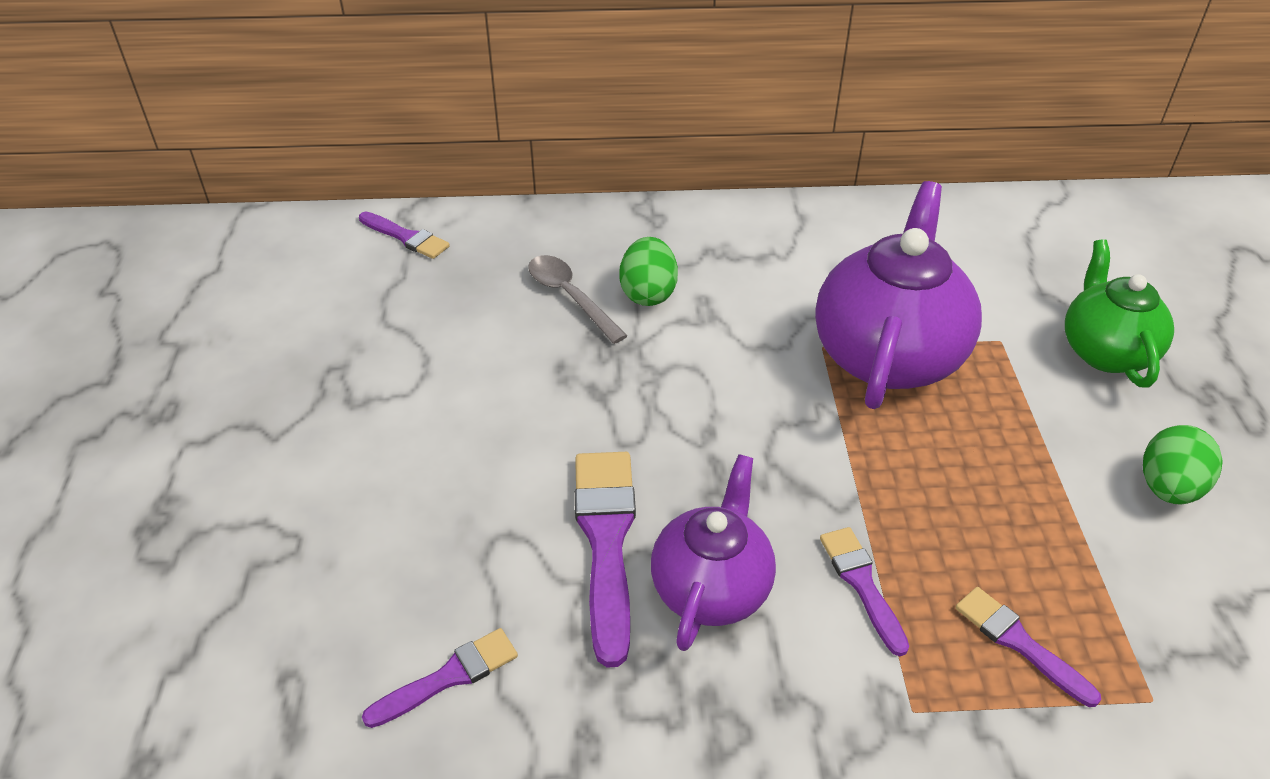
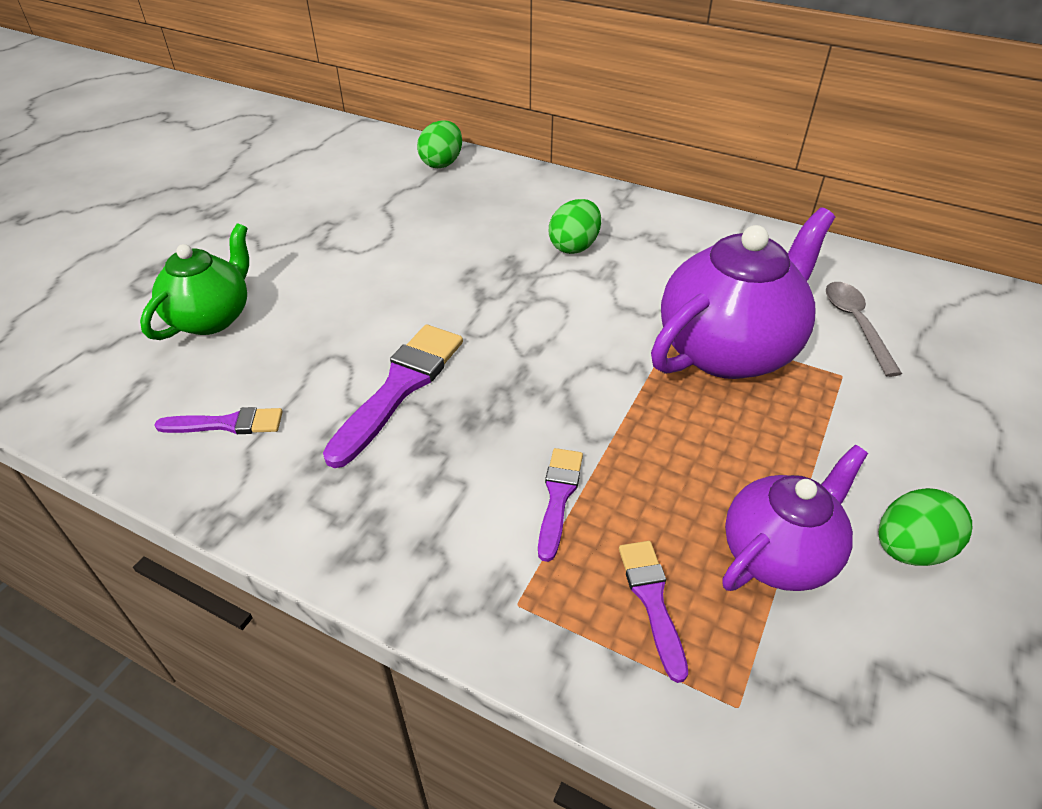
camera: 30 degrees right, 0 degrees up
purple brush [359,212,450,259] -> green egg [417,120,462,168]
grey spoon [528,255,627,344] -> grey spoon moved to [826,282,902,377]
purple teapot [651,454,776,651] -> purple teapot moved to [722,445,868,591]
green teapot [1065,239,1174,388] -> green teapot moved to [140,223,249,340]

